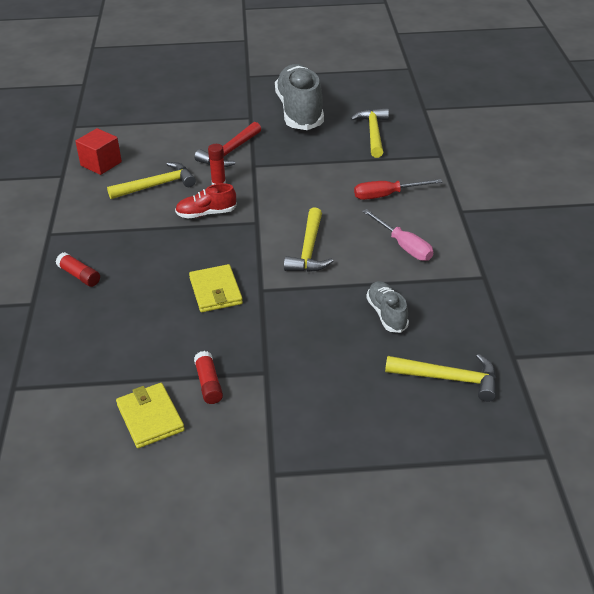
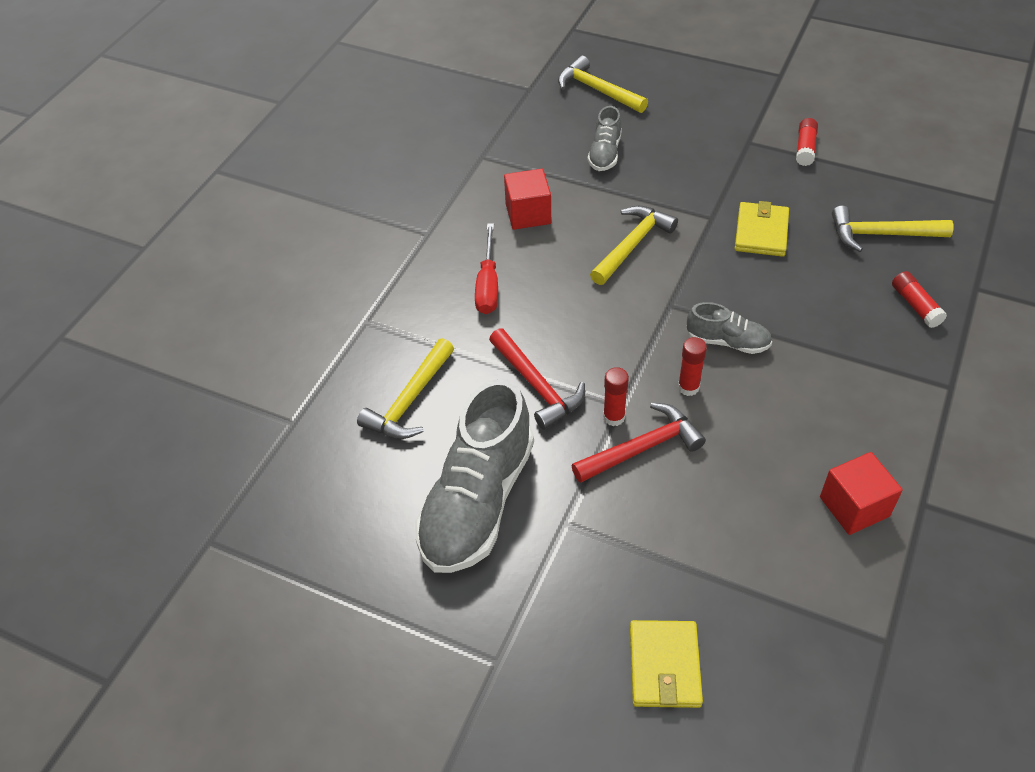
camera: 150 degrees left, 10 degrees up
yellow hammer [107,162,196,199] -> yellow hammer moved to [832,206,953,252]
yellow wallet [116,383,185,448] -> yellow wallet moved to [630,620,703,708]
red shoe [175,183,237,219] -> grey shoe [686,302,772,354]
red screwdriver [354,179,442,200] -> red screwdriver turned 75 degrees clockwise [475,223,498,314]
pink screwdriver [362,209,433,261] -> red cube [504,169,551,230]
none -> red hammer [489,328,585,430]
none -> red glue stick [603,367,629,426]

